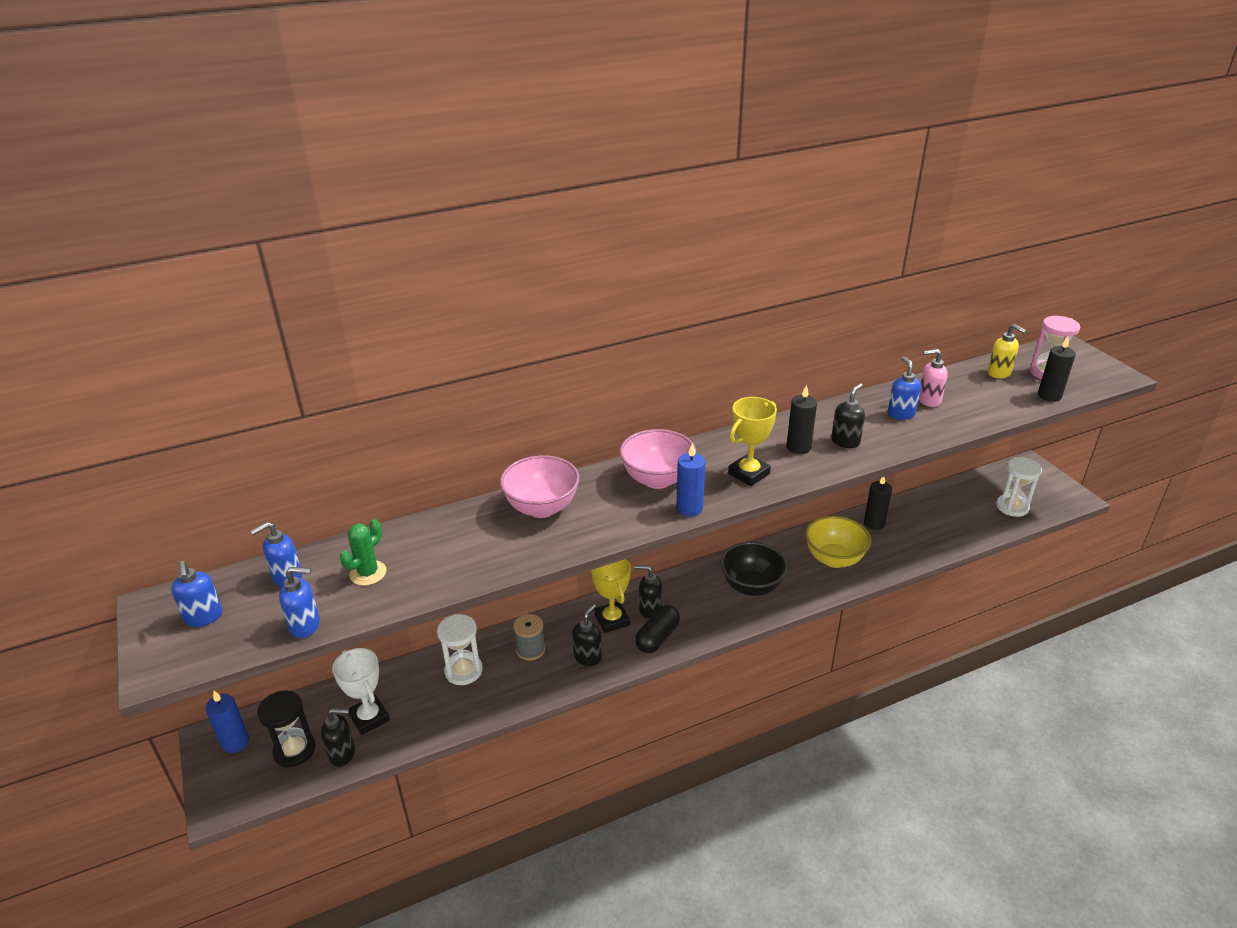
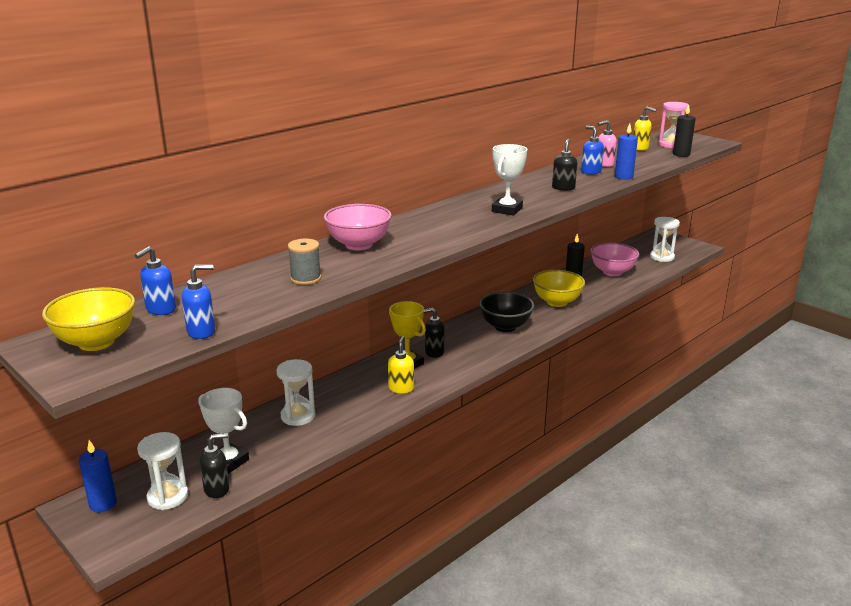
camera: 20 degrees left, 10 degrees down
blue soap dispenser [171,561,222,627] -> yellow bowl [42,287,135,351]
black hourglass [257,690,316,767] -> white hourglass [137,432,188,510]
green cactus [340,519,387,586] -> none
grey spool [513,614,545,661] -> grey spool moved to [288,239,321,285]
black soap dispenser [572,604,602,666] -> yellow soap dispenser [388,336,414,394]
pink bowl [620,429,696,489] -> pink bowl moved to [590,243,639,277]
black capsule [635,605,680,653] -> none
blue candle [676,443,705,516] -> blue candle moved to [615,123,638,180]
yellow trophy [728,397,777,486] -> white trophy [492,144,527,216]
black candle [787,385,817,454] -> none

